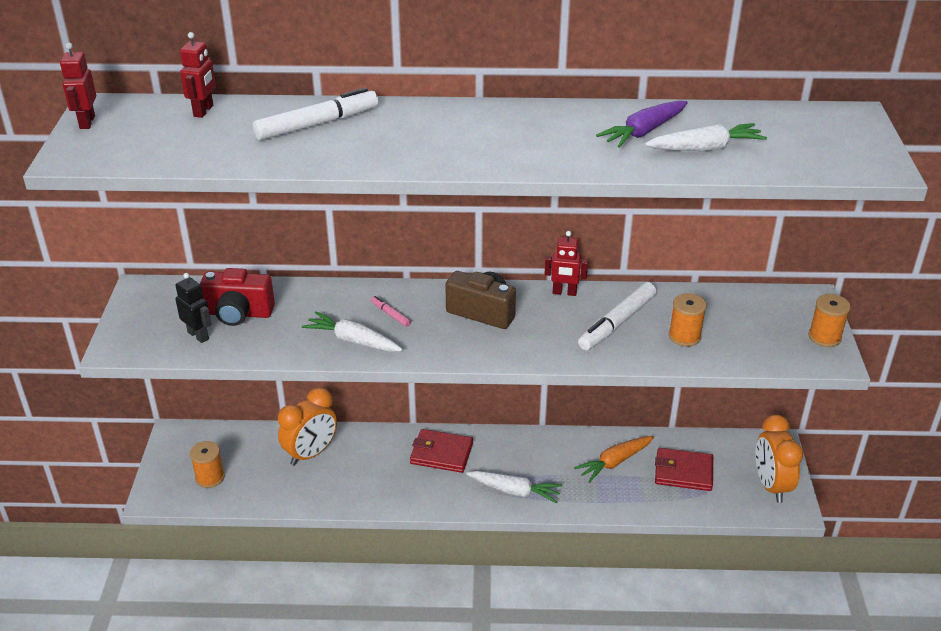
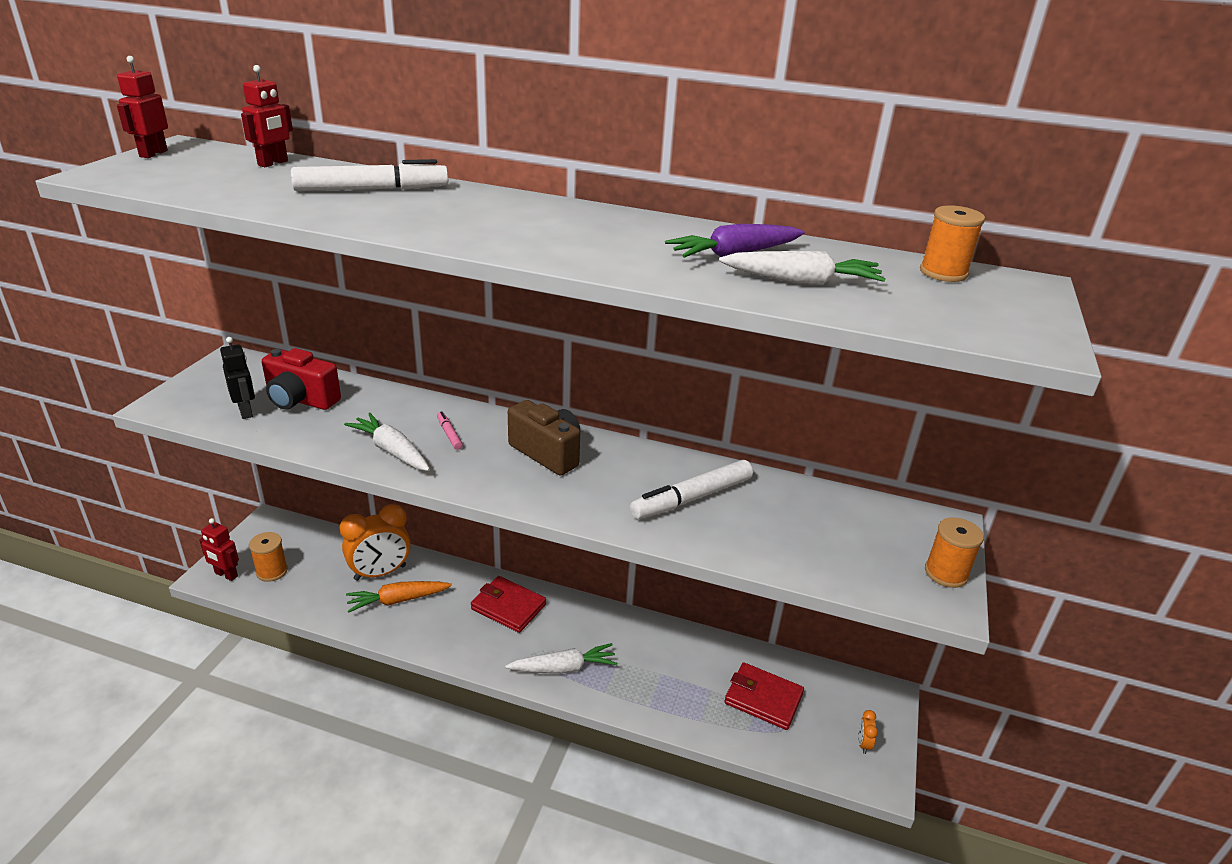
camera: 15 degrees right, 5 degrees down
white carrot [466,471,562,503] -> white carrot turned 45 degrees counterclockwise [505,643,618,674]
red robot [545,231,588,296] -> red robot moved to [199,518,239,581]
orange carrot [574,436,654,483] -> orange carrot moved to [346,581,452,613]
orange spool [669,293,707,347] -> orange spool moved to [920,205,985,282]
orange clock [756,415,803,503] -> orange clock [858,710,878,754], size x0.40

